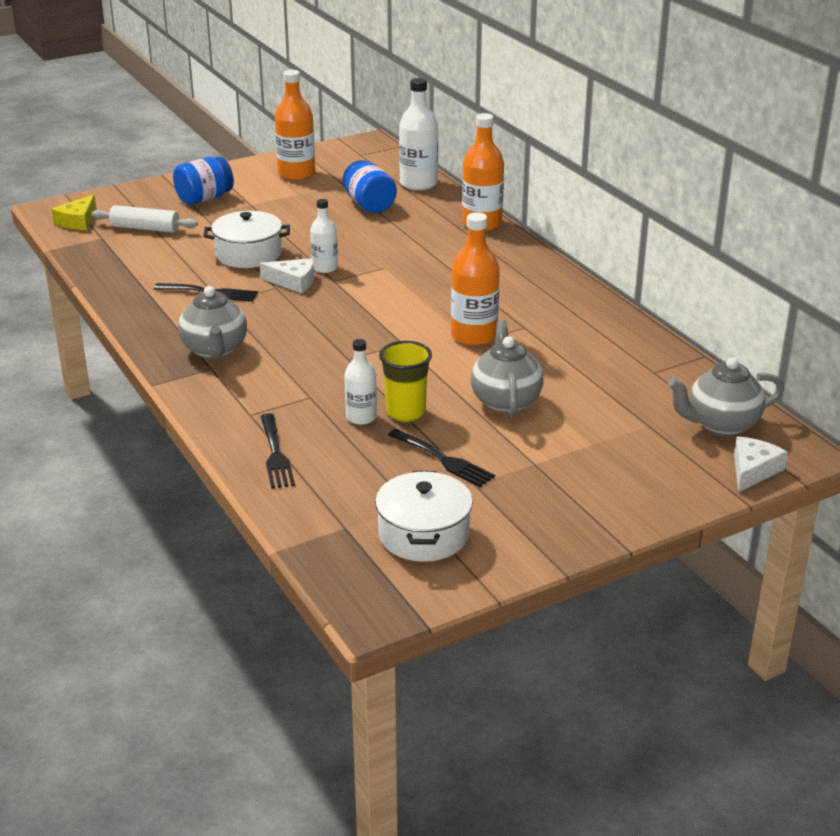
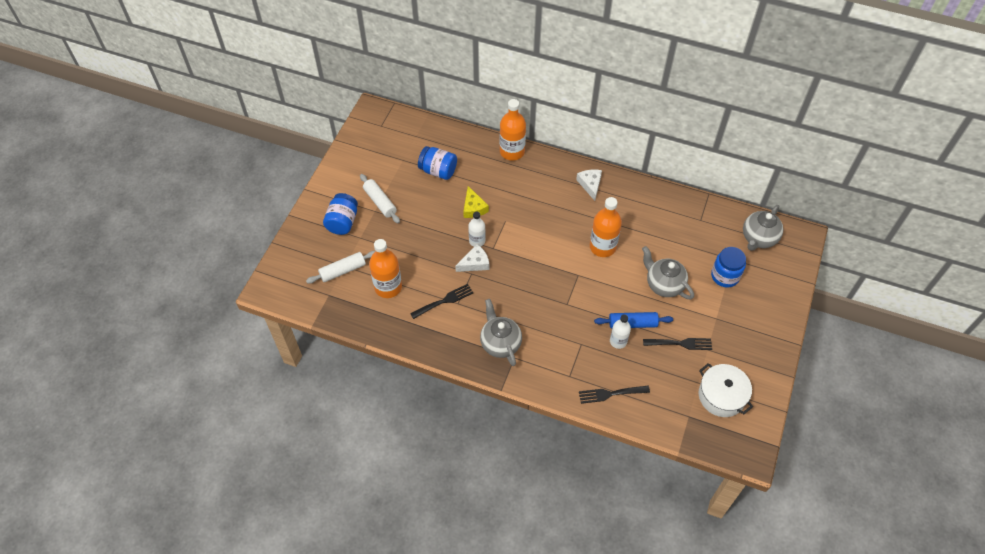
camera: 40 degrees left, 25 degrees up
yellow cheese [51,194,96,230] -> yellow cheese moved to [463,186,489,218]
grey teapot [178,286,247,359] -> grey teapot turned 150 degrees counterclockwise [480,299,522,366]
white pot [203,211,290,268] -> none
black fork [261,413,295,489] -> black fork turned 135 degrees clockwise [579,386,650,404]
orange bottle [275,70,315,181] -> orange bottle moved to [369,239,402,298]
yellow cup [379,341,432,422] -> blue rolling pin [594,312,673,328]
white bottle [399,78,438,191] -> none
white cheese [734,436,788,493] -> white cheese moved to [576,170,602,201]
none -> white rolling pin [360,174,400,223]
none -> blue jar [711,247,746,287]

